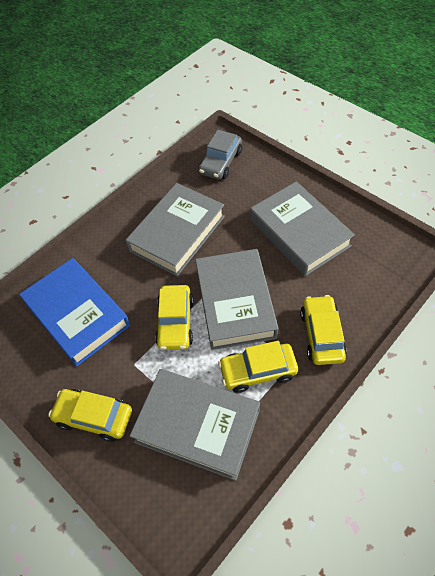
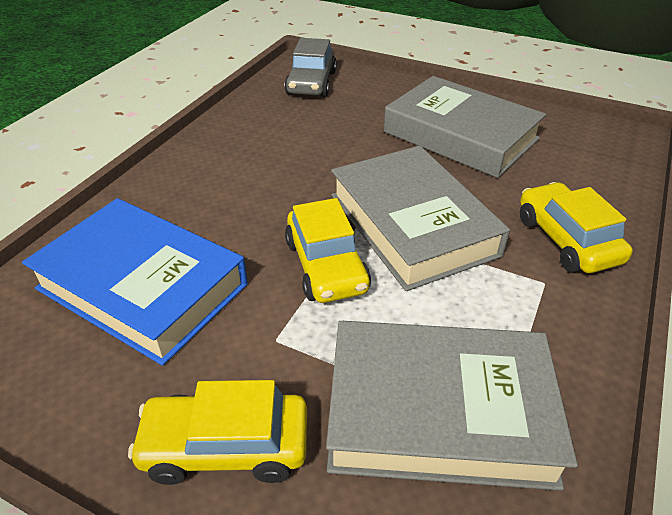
camera: 20 degrees left, 15 degrees down
grey book [126,183,225,276] -> none
yellow car [218,341,298,393] -> none

